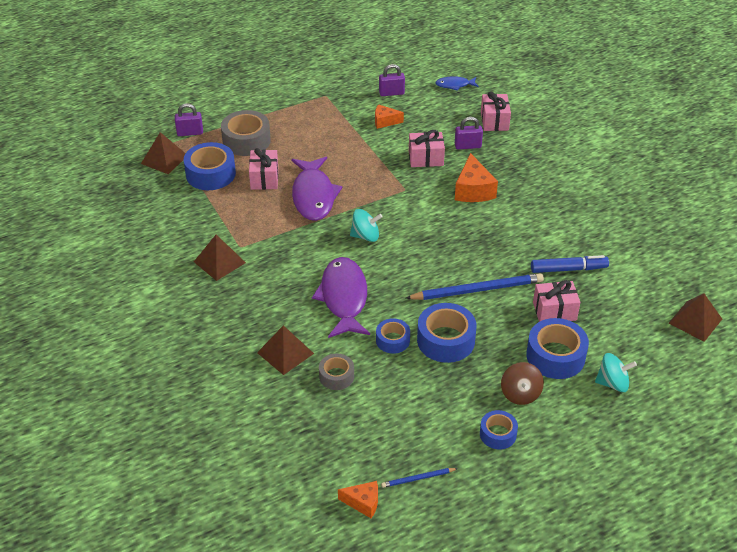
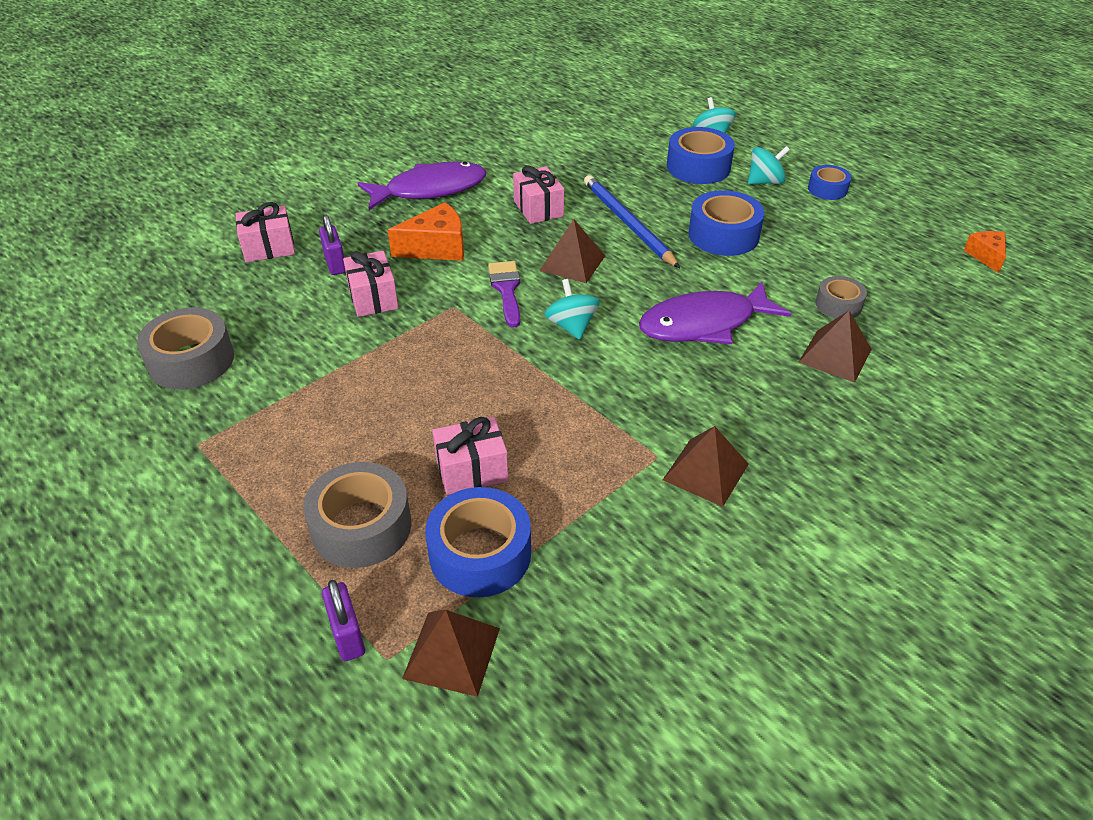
camera: 105 degrees left, 0 degrees up
purple fish [291,157,343,221] -> purple fish moved to [358,161,486,210]
orange cheese [375,104,404,129] -> none
blue tape [376,318,410,354] -> none
purple padlock [379,64,405,96] -> grey tape [137,308,234,389]
blue pencil [381,468,458,488] -> none
blue fish [435,76,479,91] -> none
brown spinning top [501,362,544,405] -> turquoise spinning top [748,146,790,185]
blue marker [531,255,609,273] -> none
pink gift [533,280,580,322] -> pink gift moved to [513,165,564,224]
brown pyramid [669,293,722,342] -> brown pyramid moved to [539,219,605,283]
none -> purple brush [488,261,520,328]

